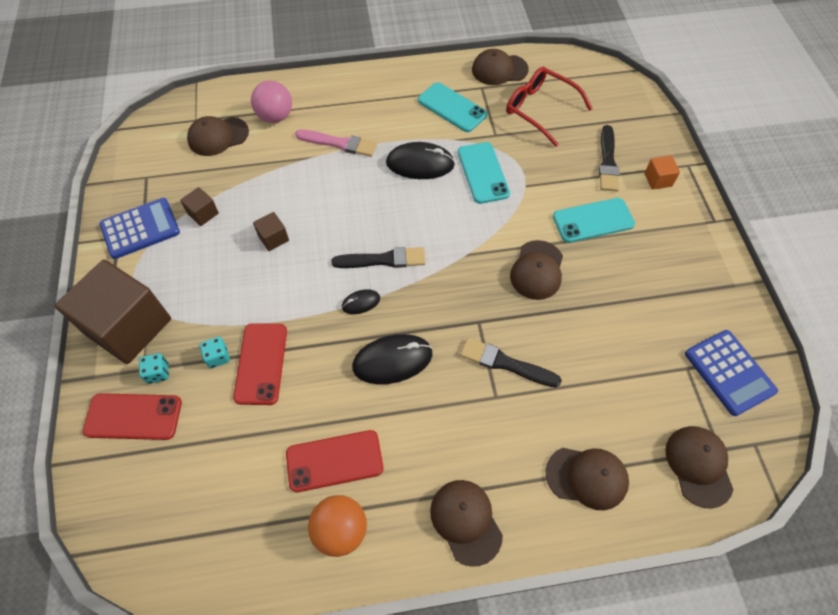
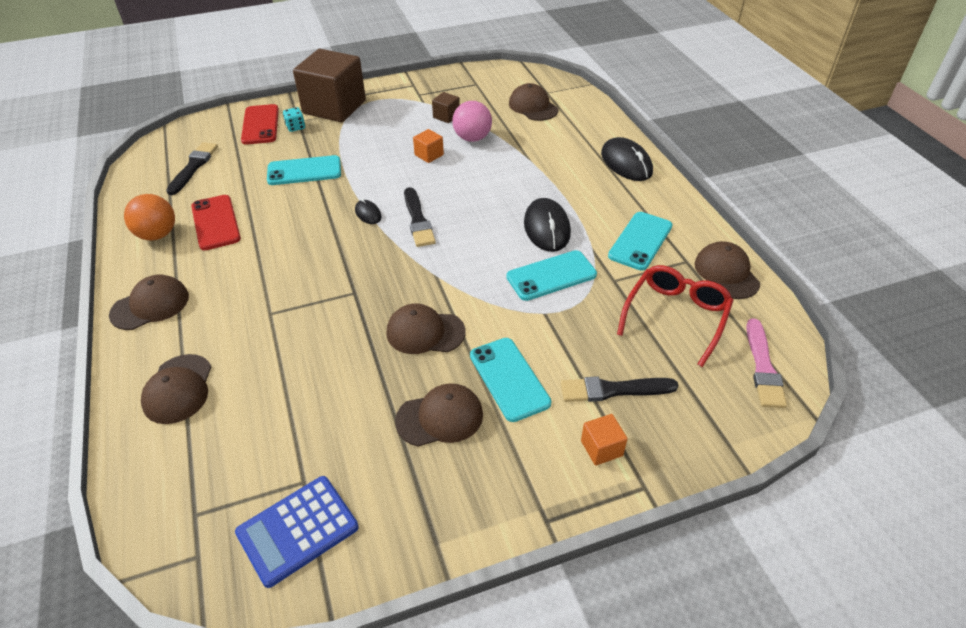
camera: 80 degrees right, 15 degrees down
blue calculator [100,198,180,259] -> none
turquoise dice [200,337,230,368] -> none
red phone [233,323,287,405] -> turquoise phone [267,155,341,185]
pink ball [251,81,292,123] -> pink ball moved to [452,101,492,142]
brown cube [253,212,289,251] -> orange cube [413,129,444,163]
pink brush [295,130,377,157] -> pink brush moved to [746,318,787,408]
black mouse [352,334,433,384] -> black mouse moved to [601,137,653,181]
black brush [460,338,562,388] -> black brush moved to [166,142,218,195]
brown cap [665,426,733,509] -> brown cap moved to [395,383,483,447]

